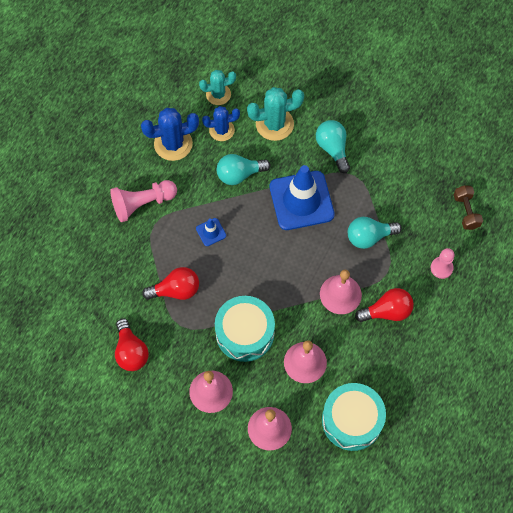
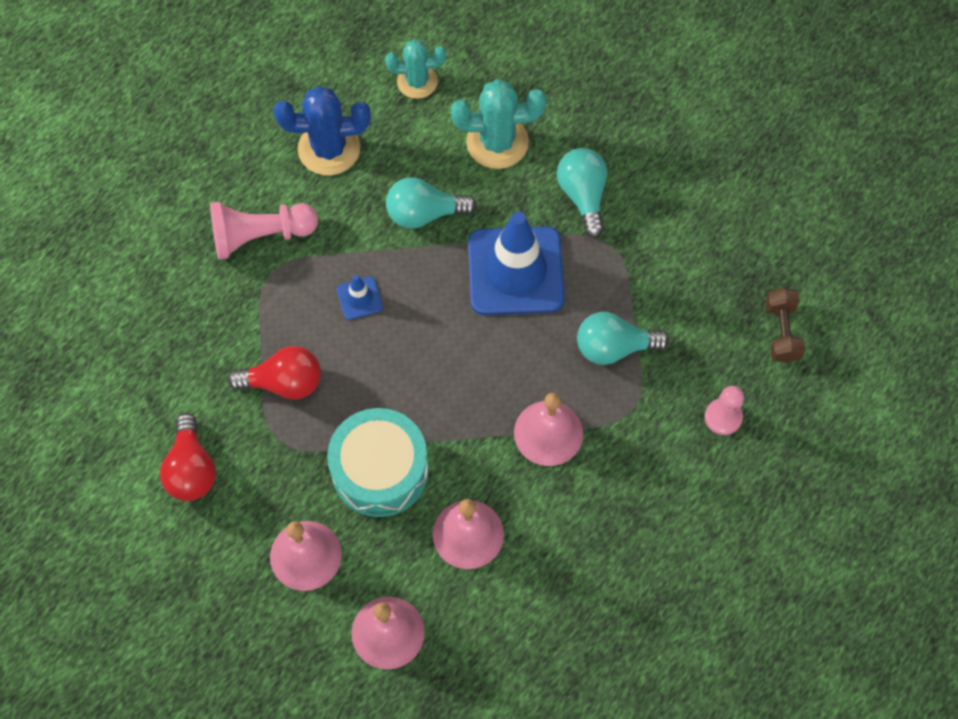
camera: 10 degrees right, 0 degrees up
blue cactus [202,106,240,141] -> none
turquoise drum [322,383,386,451] -> none
red light bulb [355,288,414,322] -> none

